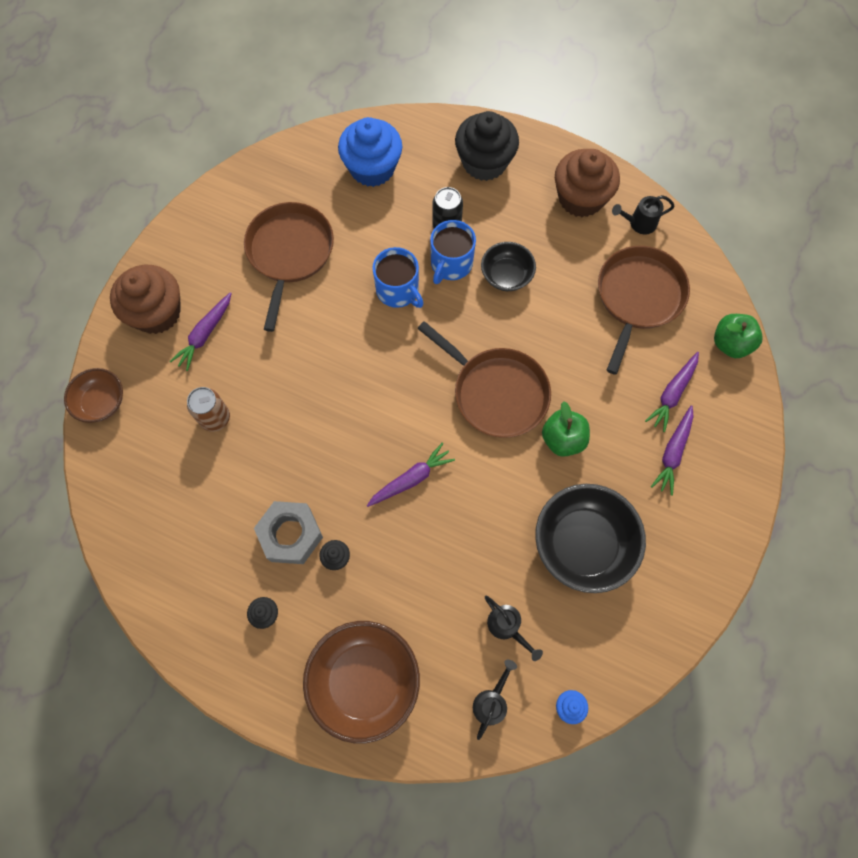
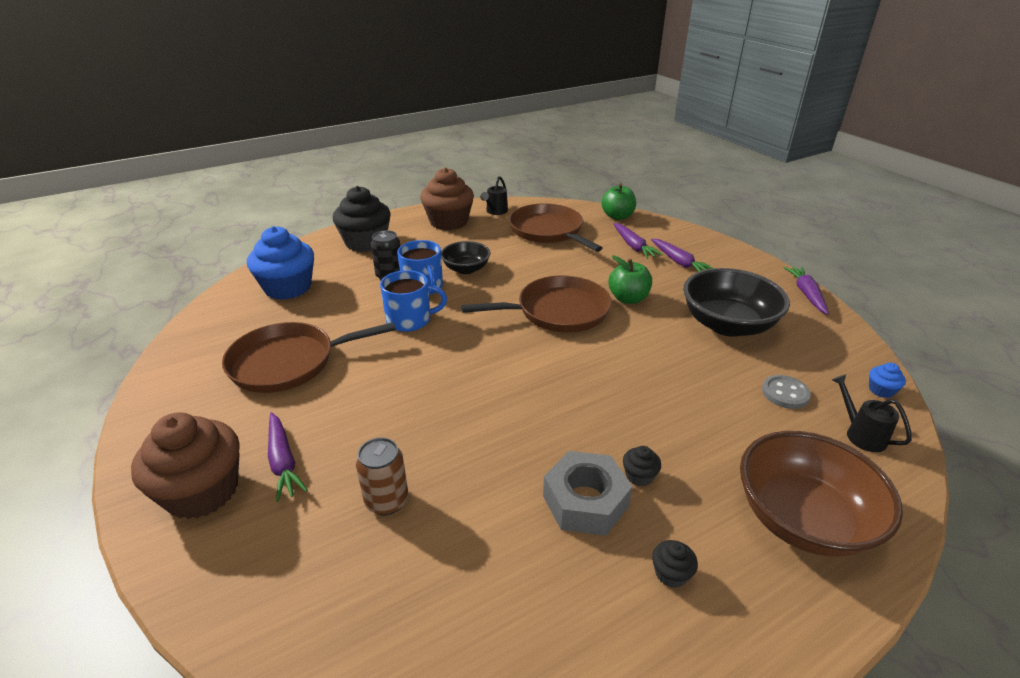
camera: 55 degrees left, 35 degrees down
brown bowl [64,368,123,423] -> none
brown pan [244,202,334,332] -> brown pan turned 60 degrees counterclockwise [222,322,396,393]
purple carrot [367,443,455,507] -> purple carrot moved to [783,267,829,315]
black watering can [485,596,543,661] -> grey button [762,375,811,409]

